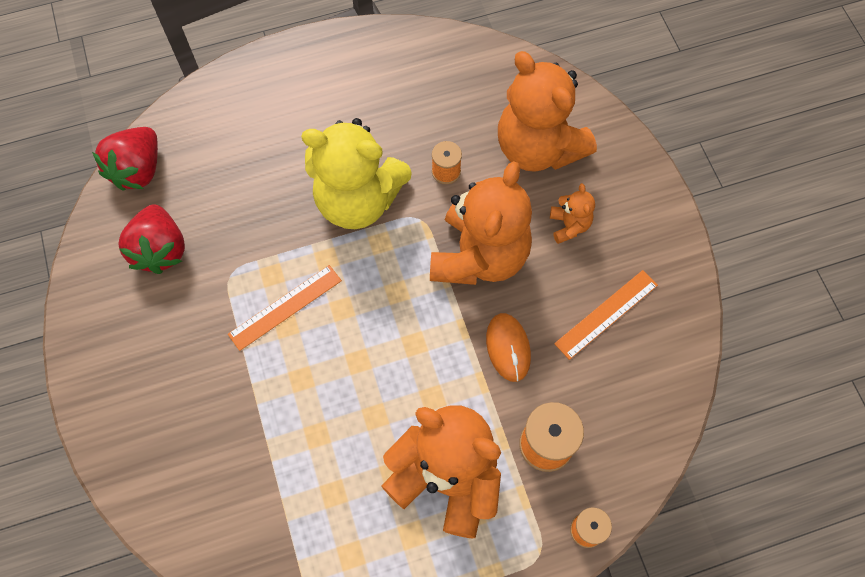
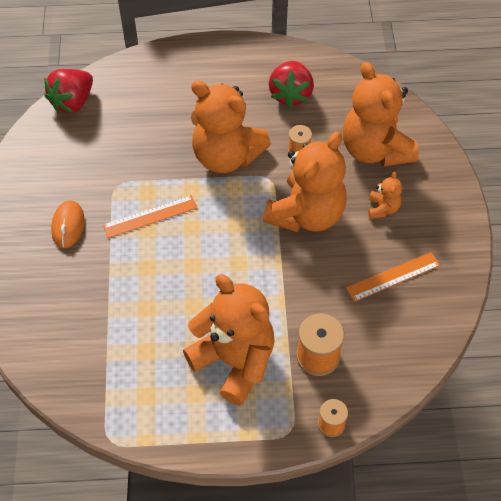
camera: 15 degrees right, 10 degrees down
red strawberry [118,204,185,274] -> red strawberry moved to [269,61,314,108]
yellow teddy bear [301,118,412,229] -> orange teddy bear [191,80,271,173]
orange mouse [486,313,531,382] -> orange mouse moved to [51,200,85,248]

